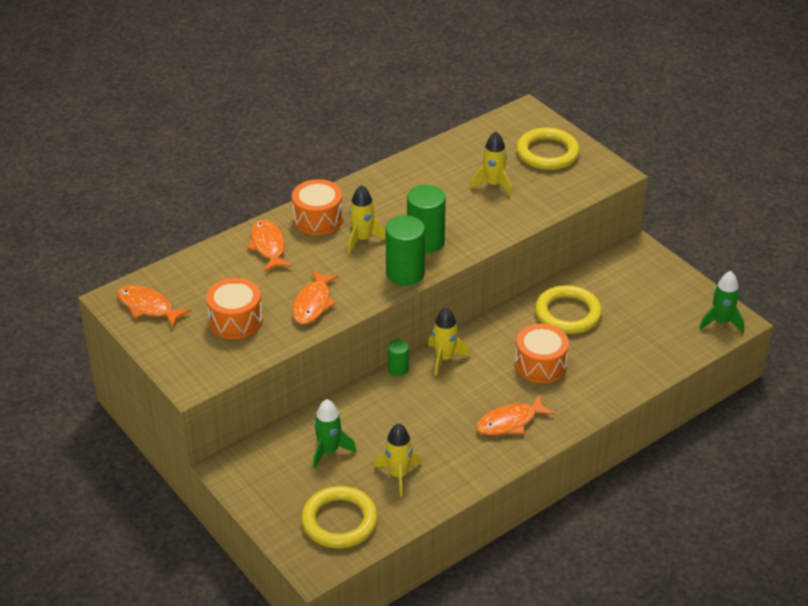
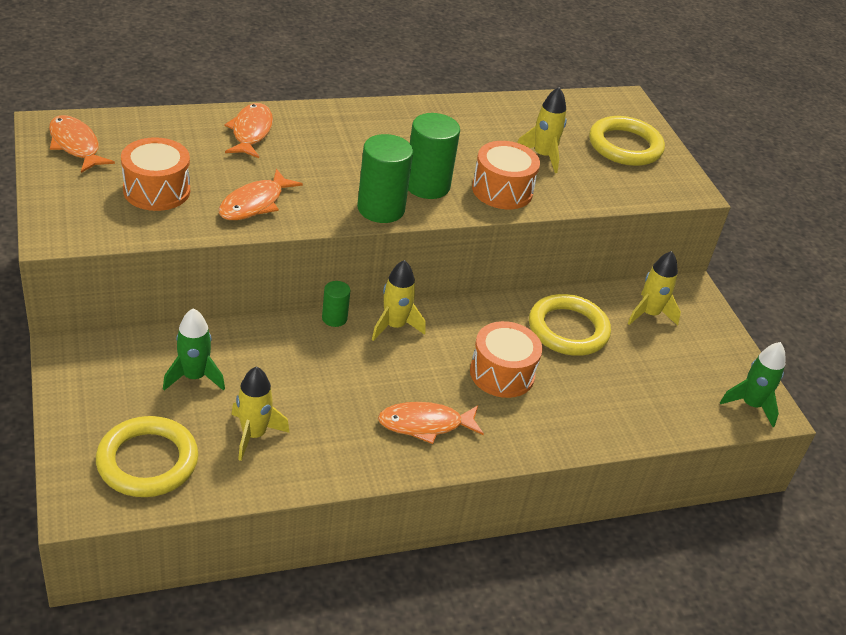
camera: 15 degrees right, 0 degrees up
orange drum [292,179,343,235] -> orange drum moved to [472,141,540,209]
yellow rocket [348,185,386,253] -> yellow rocket moved to [627,251,681,326]

